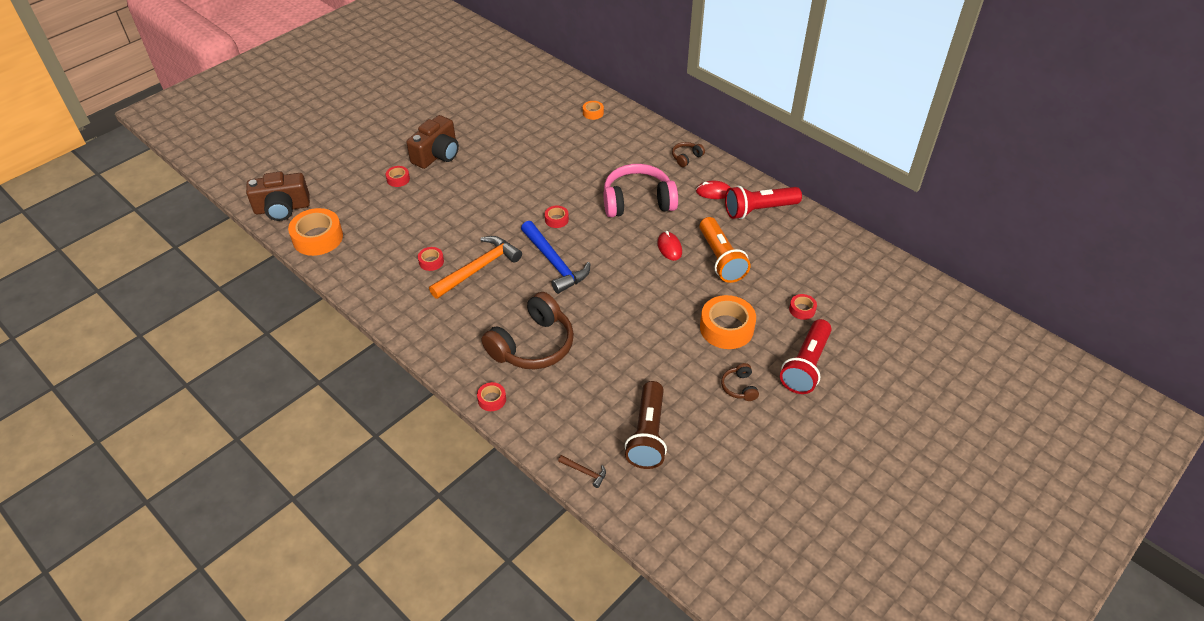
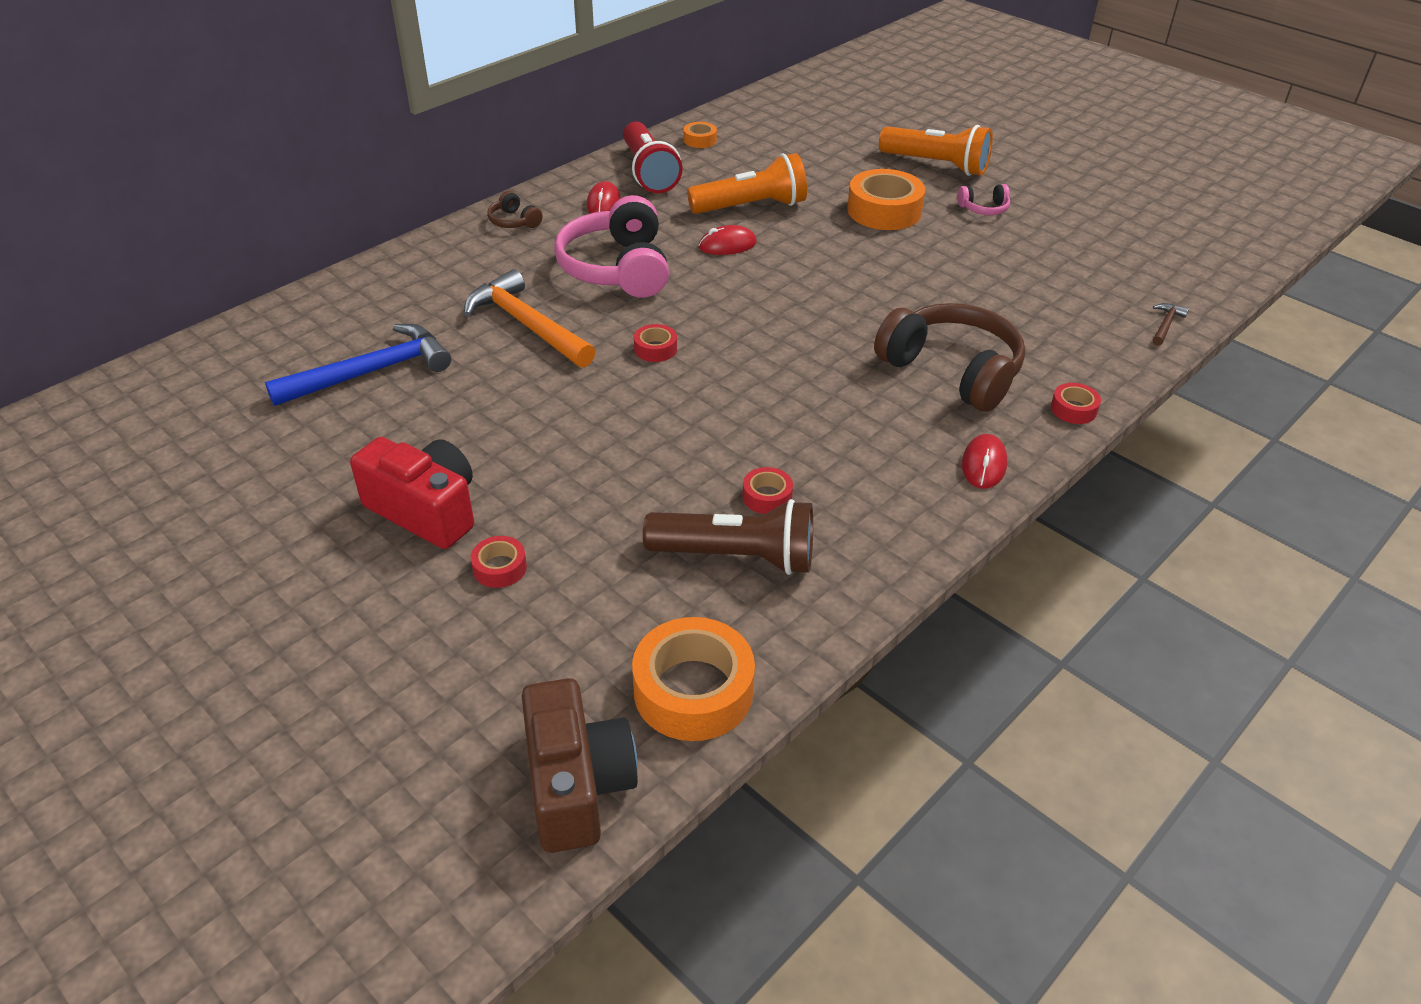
camera: 90 degrees left, 5 degrees down
brown camera [406,115,459,169] -> red camera [350,437,474,549]
orange hammer [429,236,522,299] -> orange hammer moved to [464,269,596,368]
blue hammer [521,221,590,294] -> blue hammer moved to [265,324,451,406]
orange tape [583,101,604,120] -> orange tape moved to [684,122,717,148]
brown flashlight [625,381,667,469] -> brown flashlight moved to [643,499,813,575]
brown headphones [721,363,759,401] -> pink headphones [958,184,1010,215]
red flashlight [780,319,832,394] -> orange flashlight [879,125,993,176]
red tape [789,294,817,320] -> none
none -> red mouse [962,434,1007,489]

